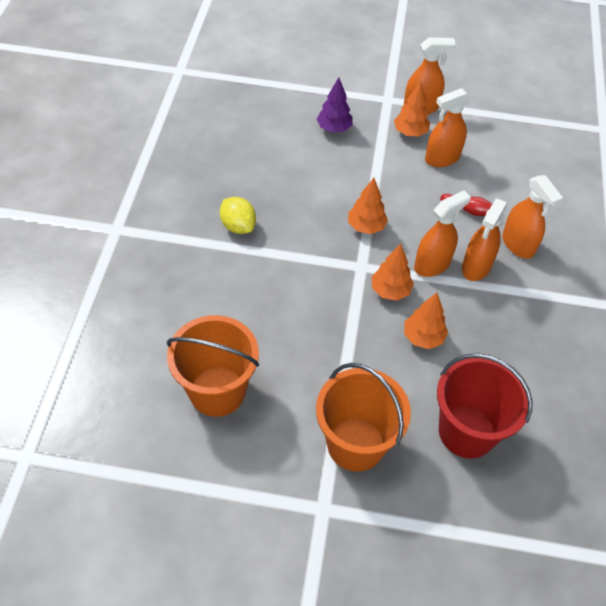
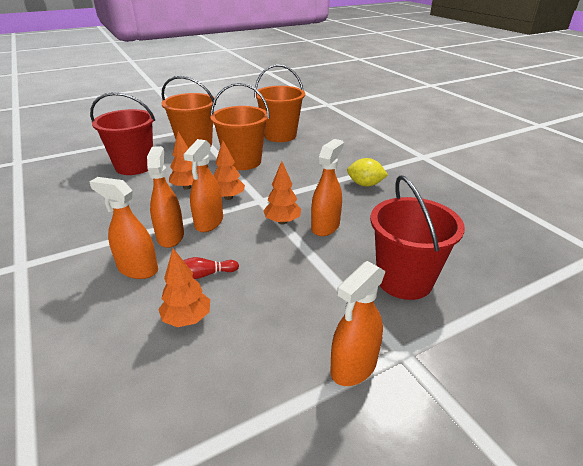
camera: 145 degrees right, 20 degrees down
purple tree [317,77,353,133] -> red bucket [370,175,465,300]
orange tree [394,81,430,136] -> orange tree moved to [158,248,210,327]
orange spray bottle [425,88,471,167] -> orange spray bottle moved to [311,139,344,236]
none -> orange bucket [210,83,270,170]

